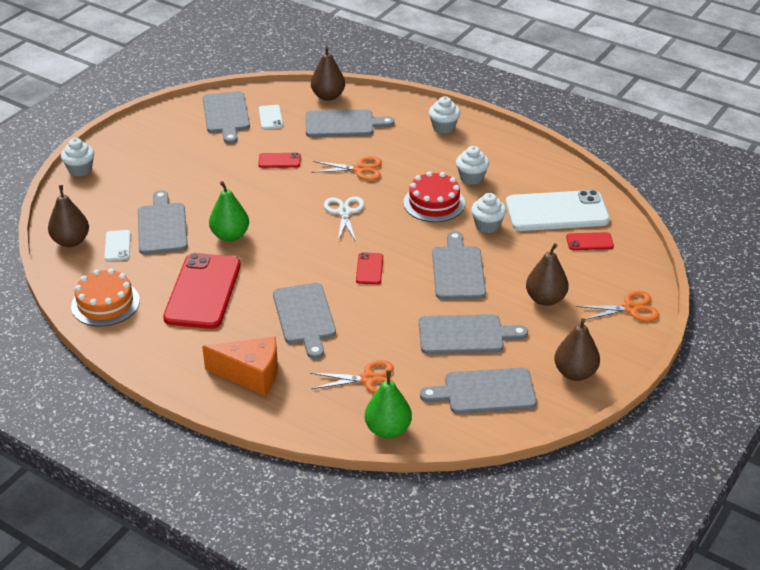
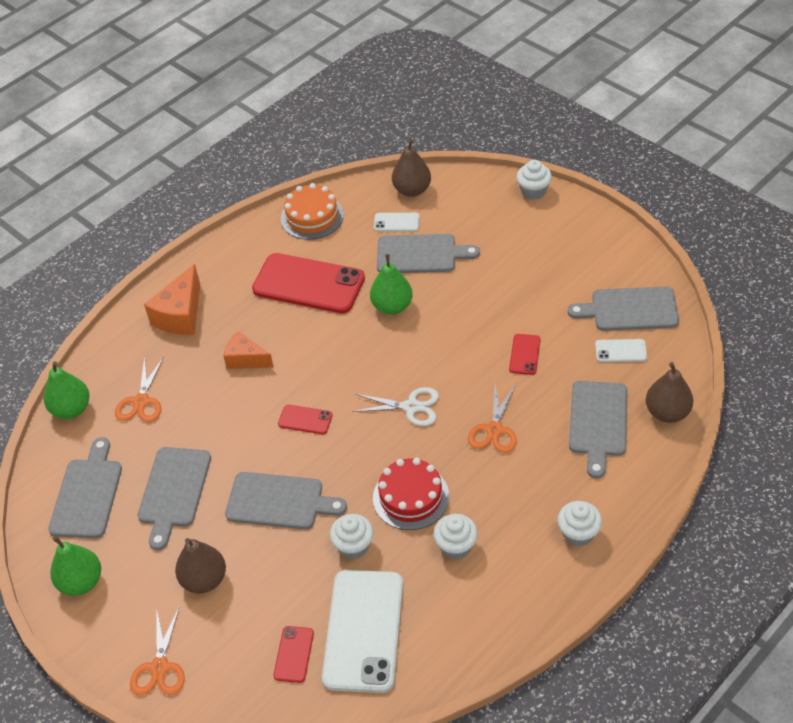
camera: 105 degrees right, 10 degrees up
grey cutting board [273,283,336,359] -> orange cheese [223,331,274,369]
brown pear [554,318,600,381] -> green pear [50,536,101,596]

